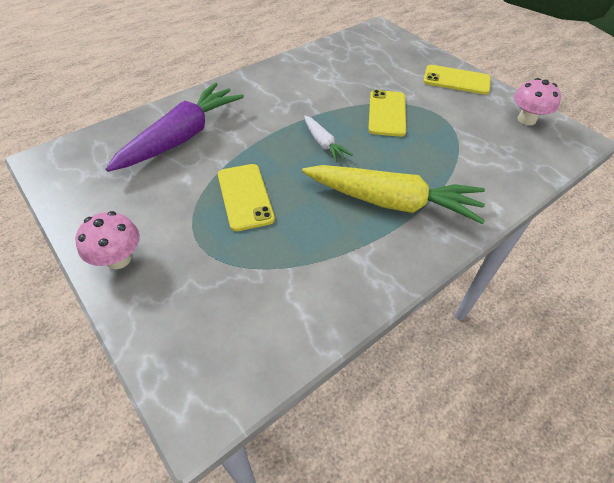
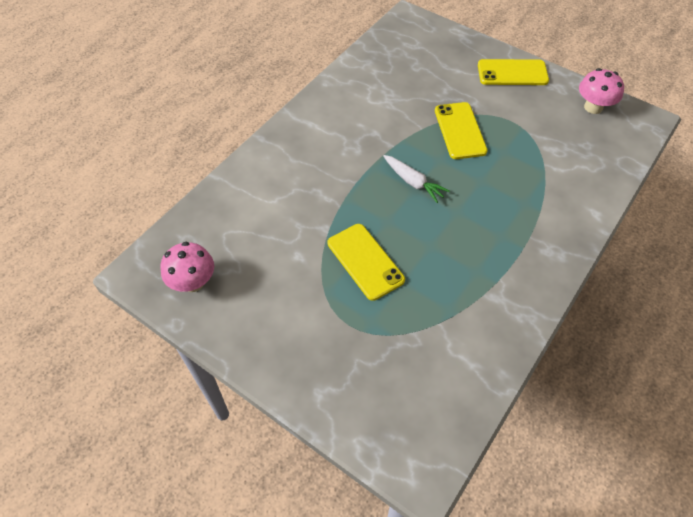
camera: 15 degrees left, 5 degrees up
pink mushroom [75,211,140,269] -> pink mushroom moved to [160,242,214,292]
purple carrot [106,82,244,172] -> none
yellow carrot [302,165,485,224] -> none

